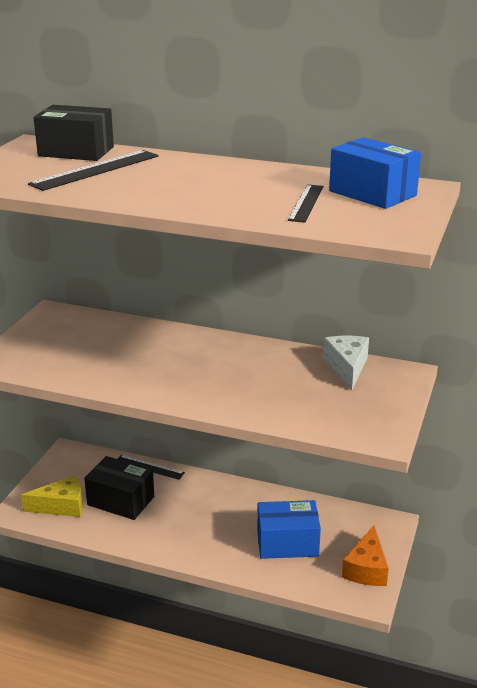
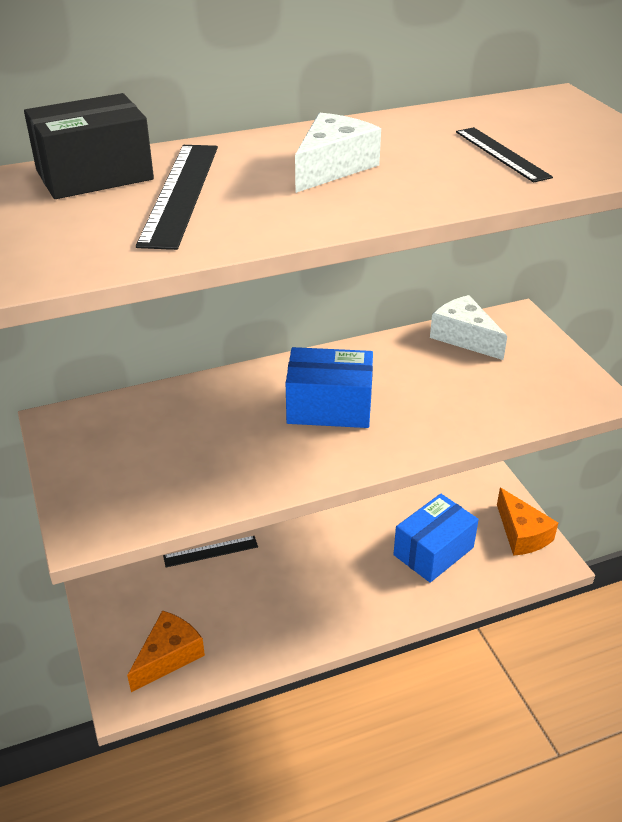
camera: 40 degrees left, 10 degrees up
yellow cheese [21,475,83,517] -> orange cheese [127,610,205,692]
black box [84,456,154,520] -> none
blue box [329,137,421,209] -> blue box moved to [286,347,373,428]
none -> white cheese [295,113,381,193]

